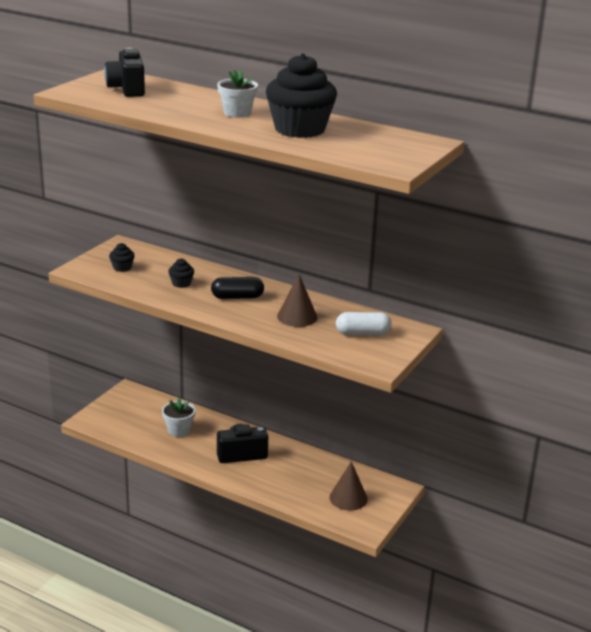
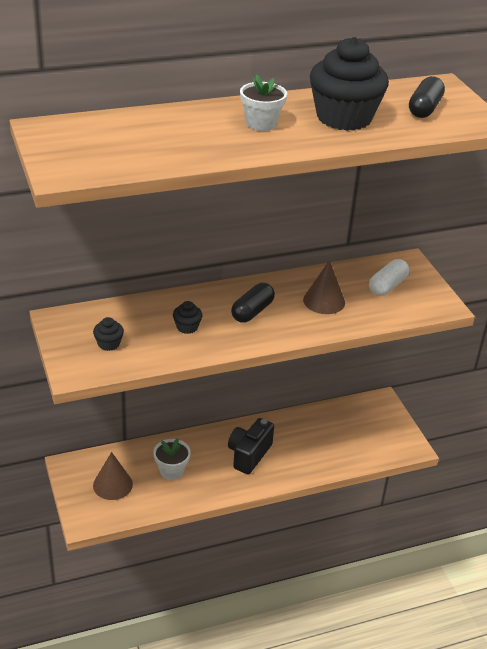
camera: 50 degrees left, 10 degrees up
black camera [104,48,145,97] -> none
brown cone [329,461,368,511] -> brown cone moved to [93,452,133,500]
none -> black capsule [409,76,445,118]

